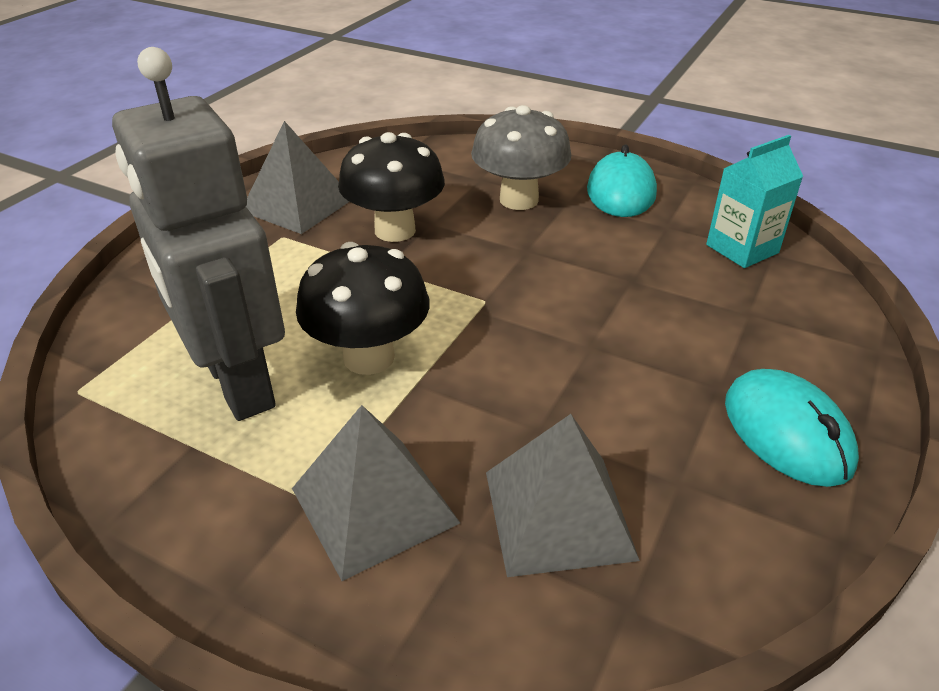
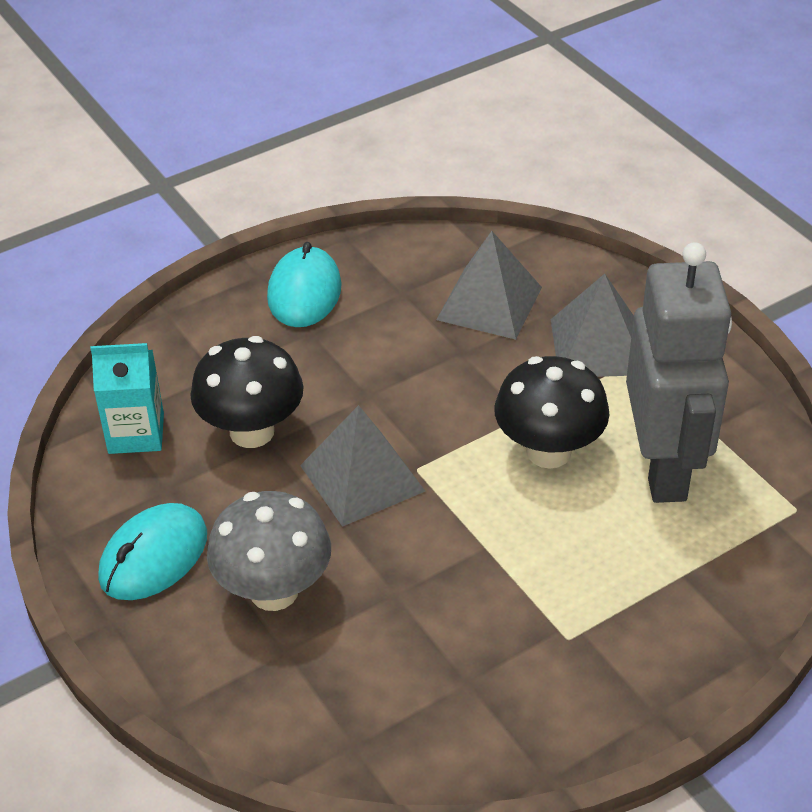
camera: 150 degrees left, 5 degrees up
grey pyramid [246,121,349,234] -> grey pyramid moved to [300,405,425,527]
black mushroom [338,132,445,242] -> black mushroom moved to [190,336,304,448]

